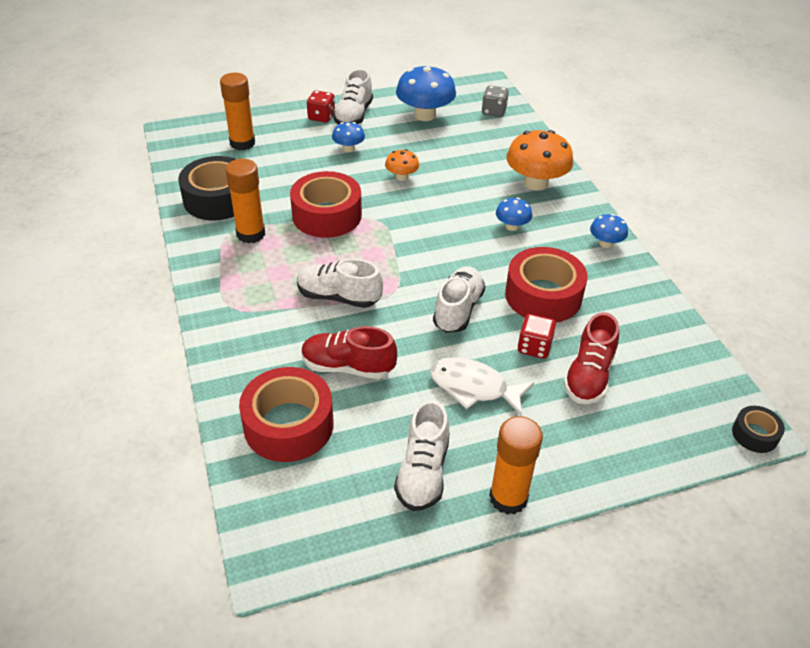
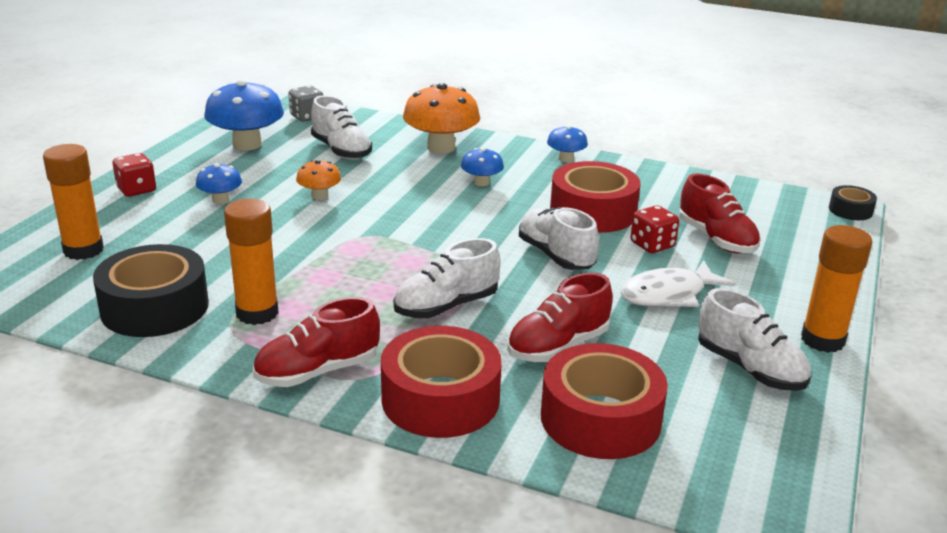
camera: 50 degrees left, 15 degrees down
red tape [290,171,362,238] -> red tape moved to [381,326,502,438]
white shoe [333,69,373,125] -> white shoe moved to [311,95,372,160]
none -> red shoe [253,297,380,387]

